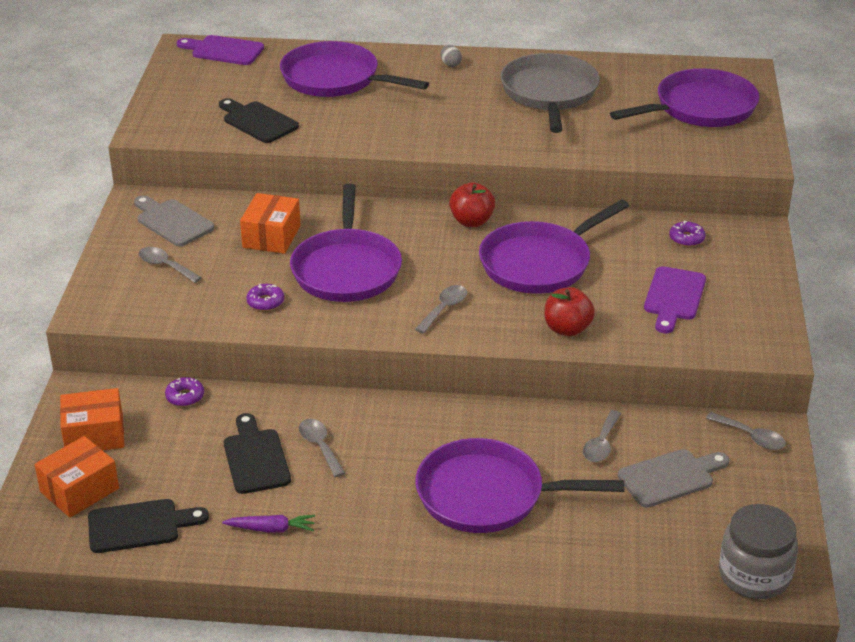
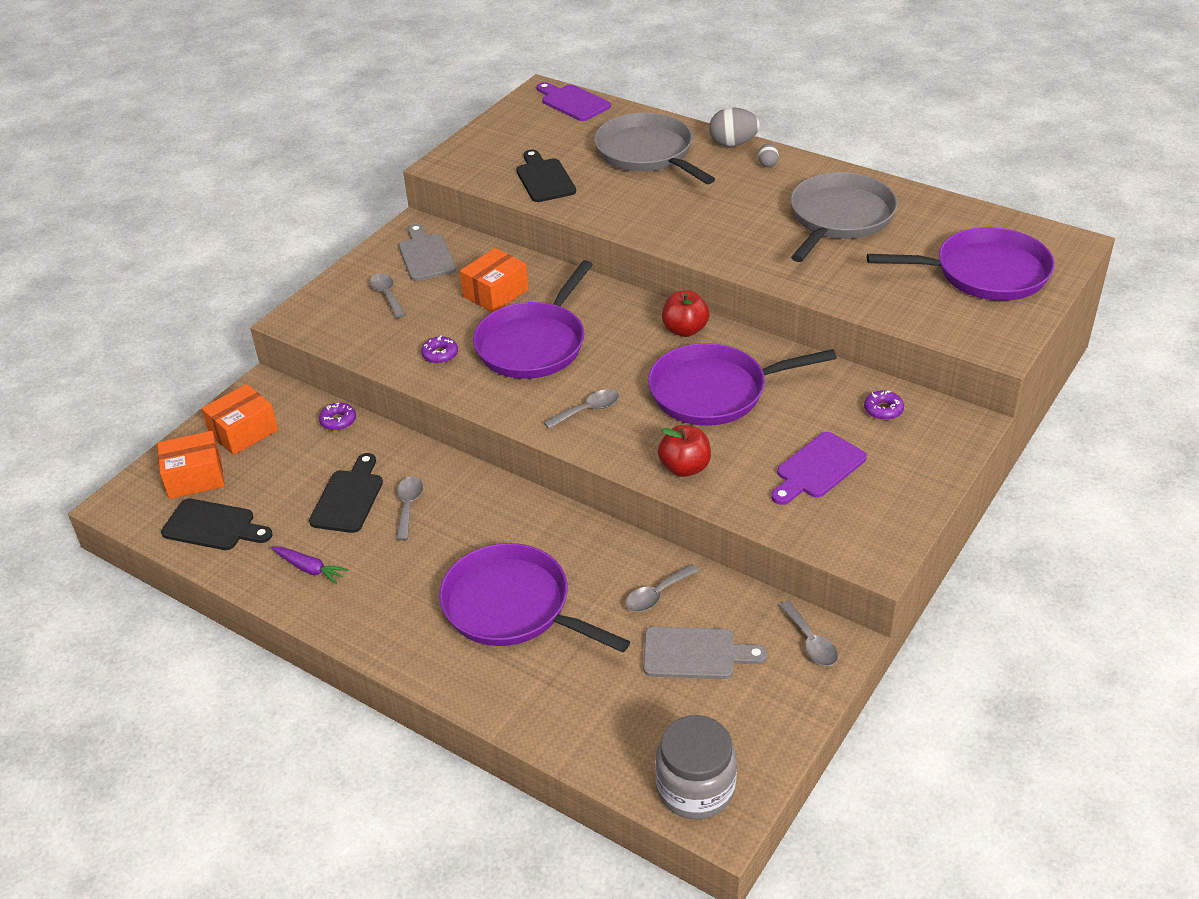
camera: 30 degrees right, 5 degrees up
orange box [60,388,125,450] -> orange box turned 60 degrees counterclockwise [202,384,278,455]
purple pan [280,41,429,97] -> grey pan [594,113,715,184]
none -> grey egg [709,107,760,147]

